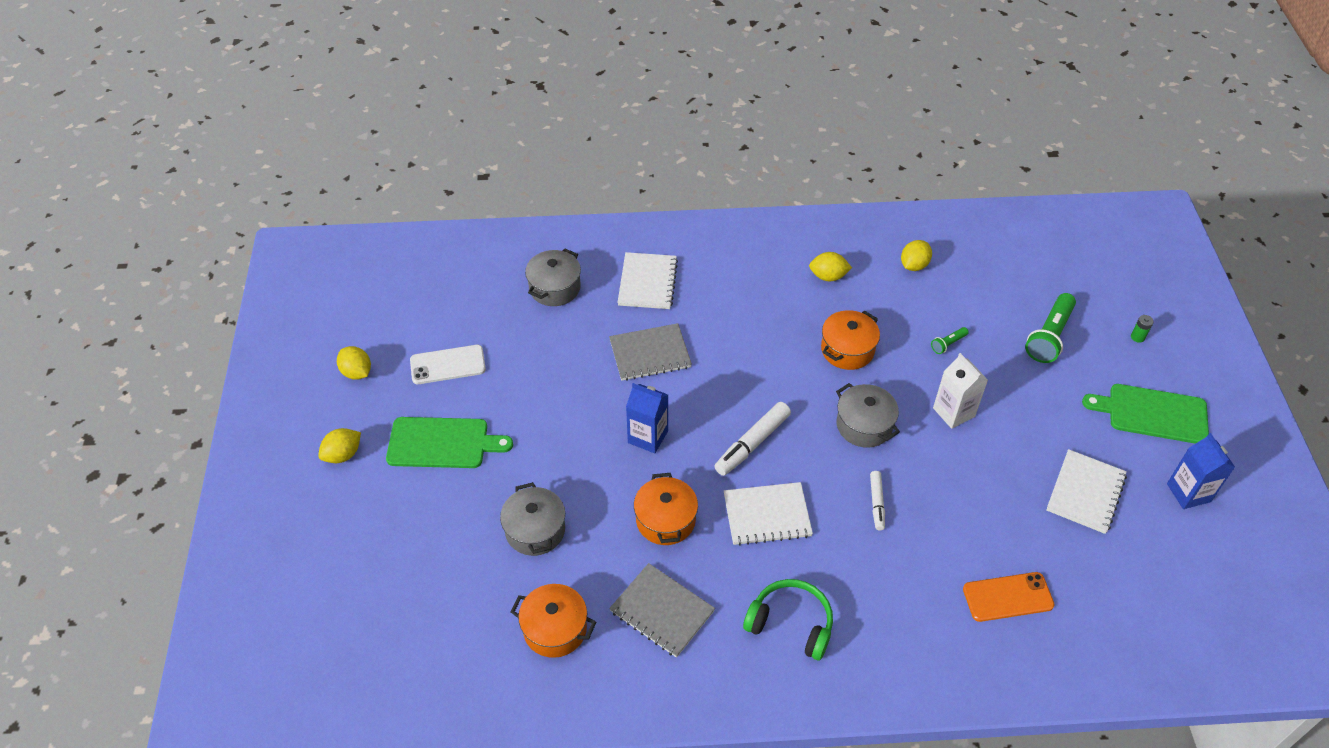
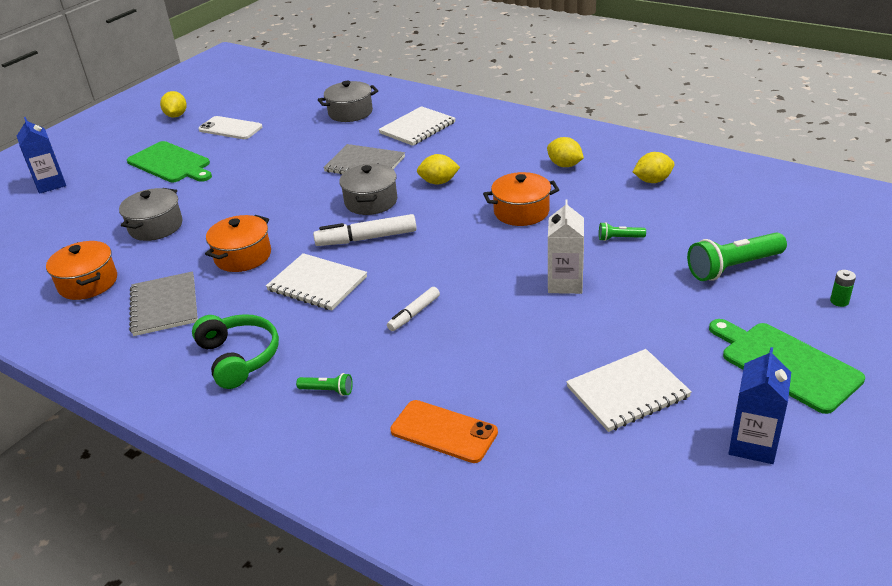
camera: 40 degrees right, 15 degrees down
yellow lemon [318,428,361,463] -> yellow lemon moved to [417,154,460,184]
blue carton [626,383,668,453] -> blue carton moved to [17,117,66,194]
grey pot [836,383,900,448] -> grey pot moved to [339,164,397,215]
none -> green flashlight [296,373,353,396]

